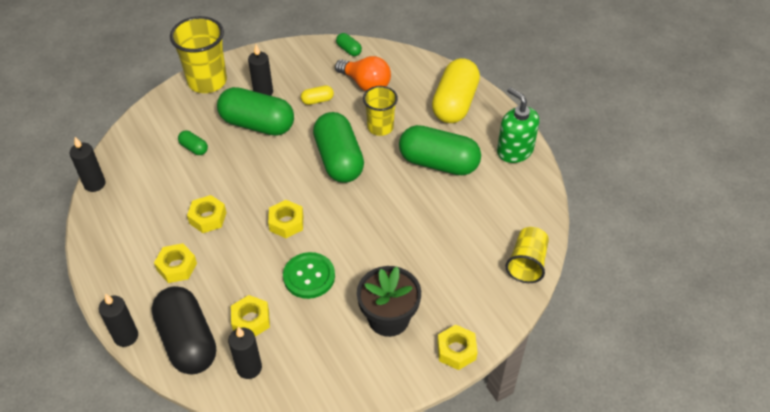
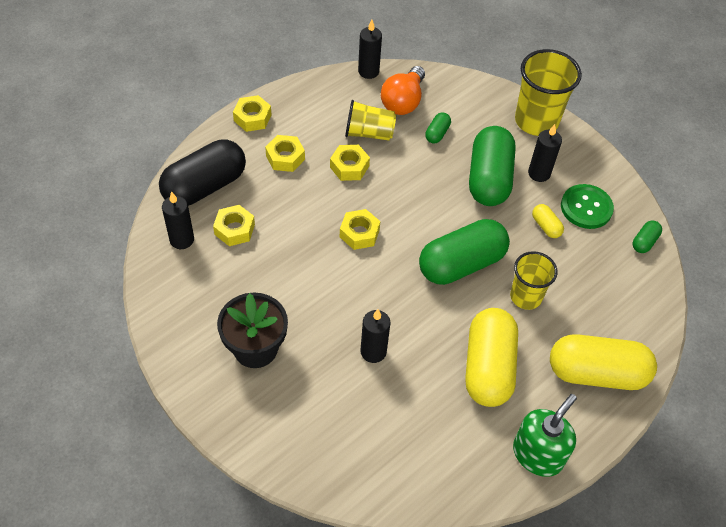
camera: 75 degrees right, 5 degrees up
black candle [99,293,138,347] -> black candle moved to [361,309,390,363]
green button [283,252,335,299] -> green button moved to [561,184,614,229]
orange light bulb [335,56,391,91] -> orange light bulb moved to [381,66,425,115]
green capsule [399,125,481,175] -> yellow capsule [465,308,518,407]
yellow nut [437,324,478,370] -> yellow nut moved to [233,95,271,132]
yellow cup [505,227,549,283] -> yellow cup moved to [345,100,396,141]

